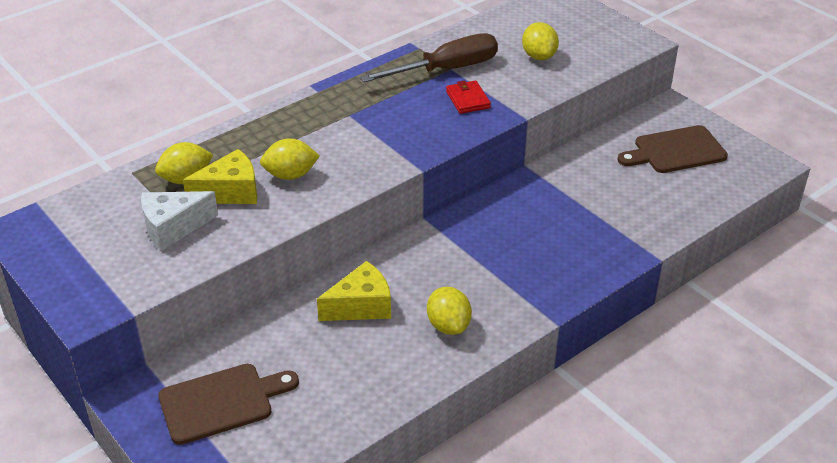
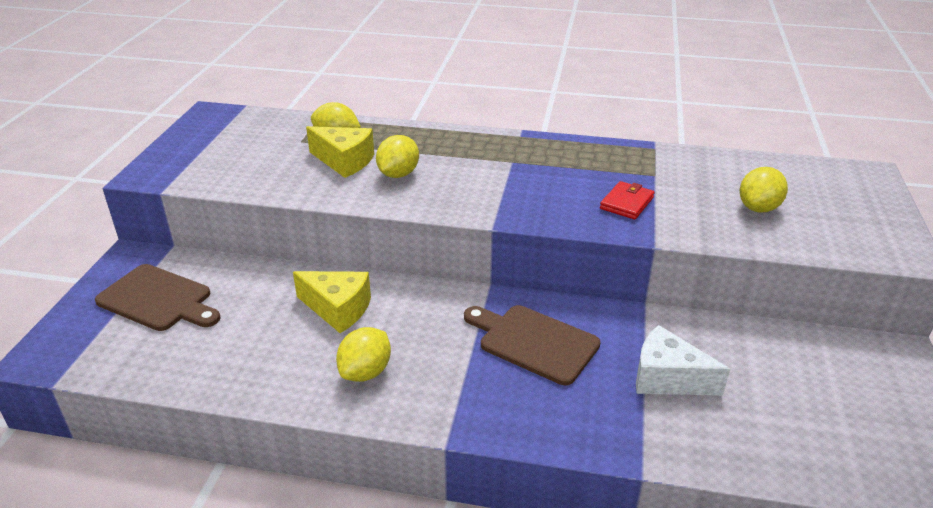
camera: 50 degrees right, 5 degrees down
white cheese [141,191,218,251] -> white cheese moved to [636,325,730,396]
yellow lemon [260,138,320,180] -> yellow lemon turned 75 degrees clockwise [376,135,419,178]
brown screwdriver [360,33,498,82] -> none
brown cutting board [618,125,728,173] -> brown cutting board moved to [464,305,600,385]

